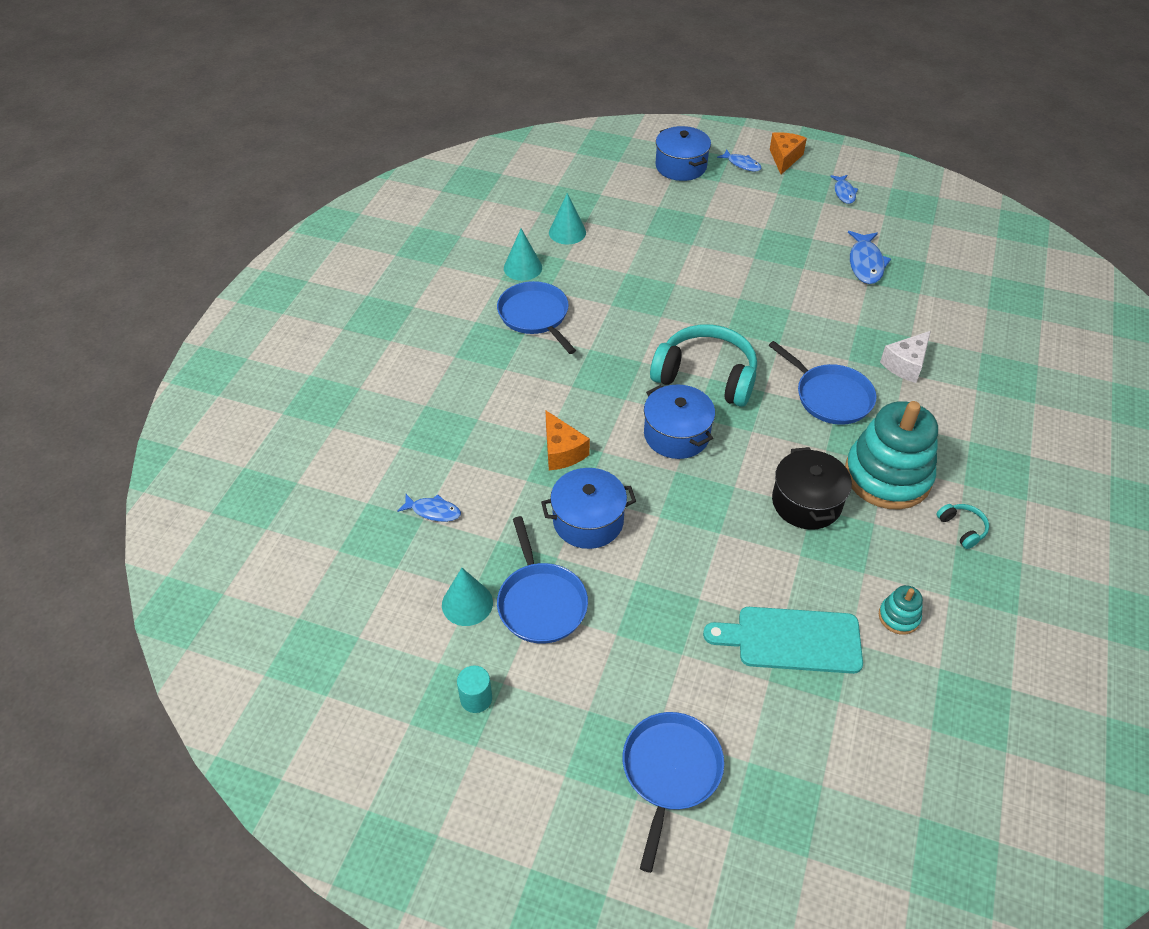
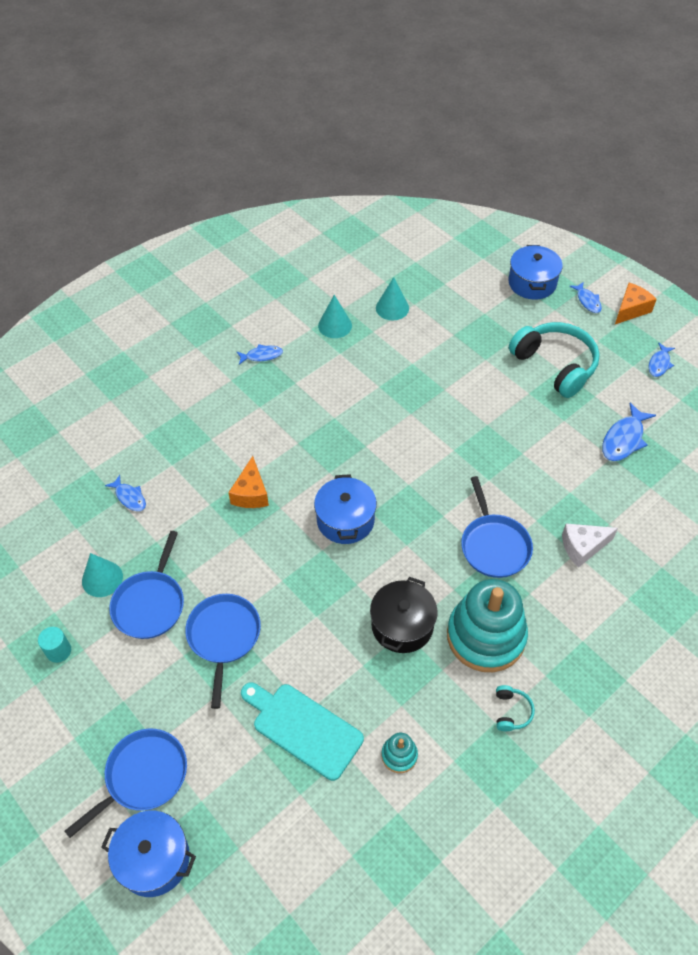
camera: 30 degrees right, 5 degrees up
blue pan [497,281,576,354] -> blue pan moved to [185,594,261,709]
blue pot [541,468,636,549] -> blue pot moved to [101,811,196,897]
turquoise headphones [650,324,757,407] -> turquoise headphones moved to [509,322,600,398]
none -> blue fish [237,344,283,364]

